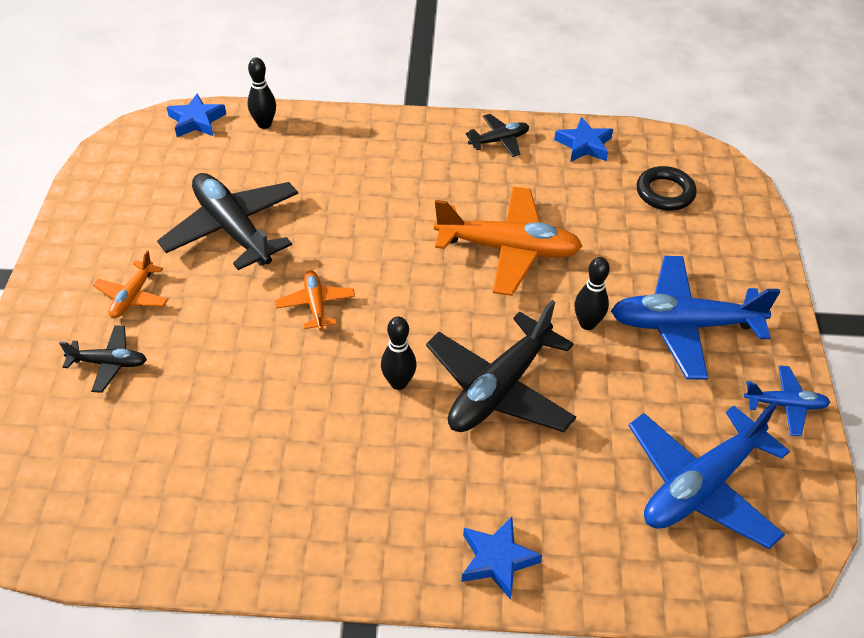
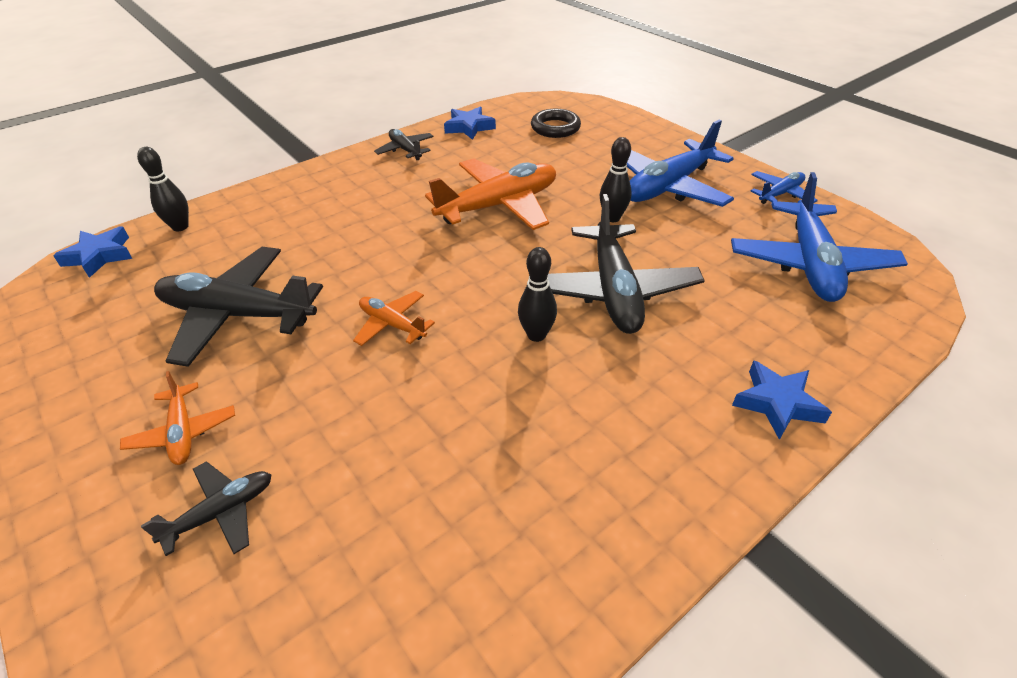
camera: 40 degrees left, 5 degrees down
black plane [465,114,529,157] -> black plane turned 60 degrees counterclockwise [374,129,434,160]

